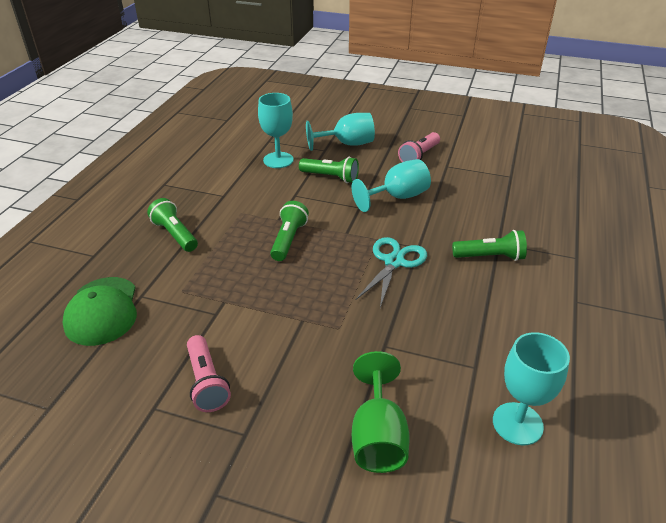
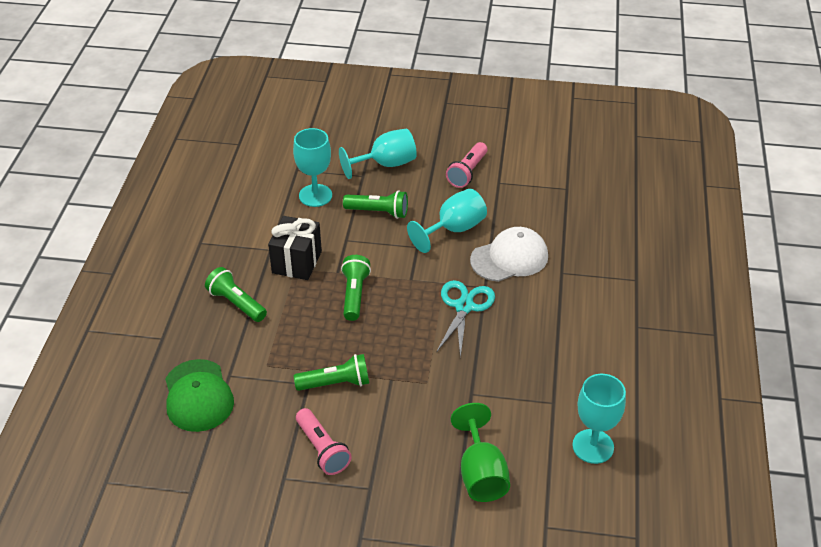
camera: 10 degrees left, 5 degrees up
green flashlight [452,230,527,261] -> green flashlight moved to [294,354,369,391]
none -> black gift [268,216,322,280]
none -> white cap [470,227,548,282]

